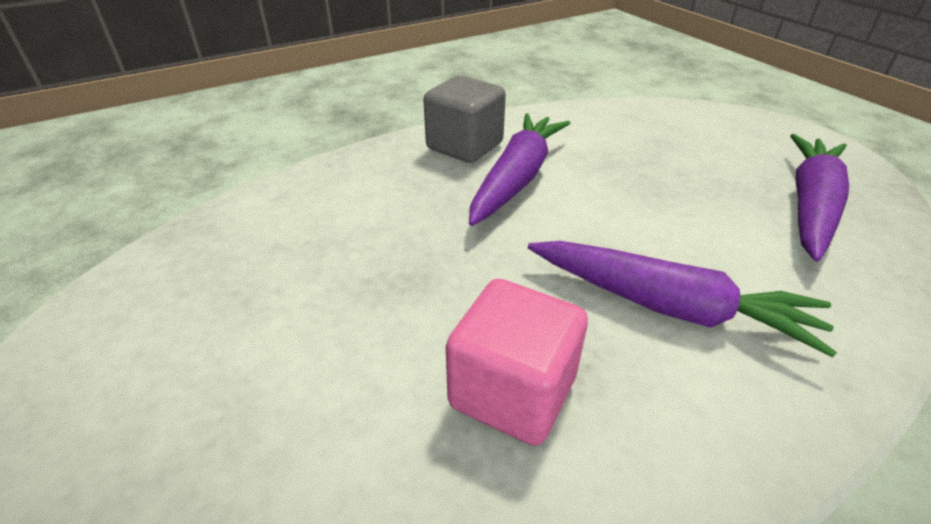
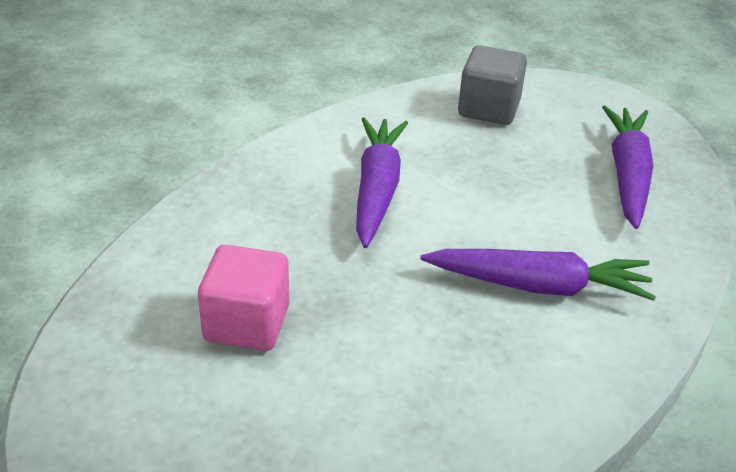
camera: 20 degrees left, 0 degrees up
grey cube [423,76,506,163] -> grey cube moved to [458,45,527,125]
pink cube [446,279,588,446] -> pink cube moved to [198,245,289,351]

